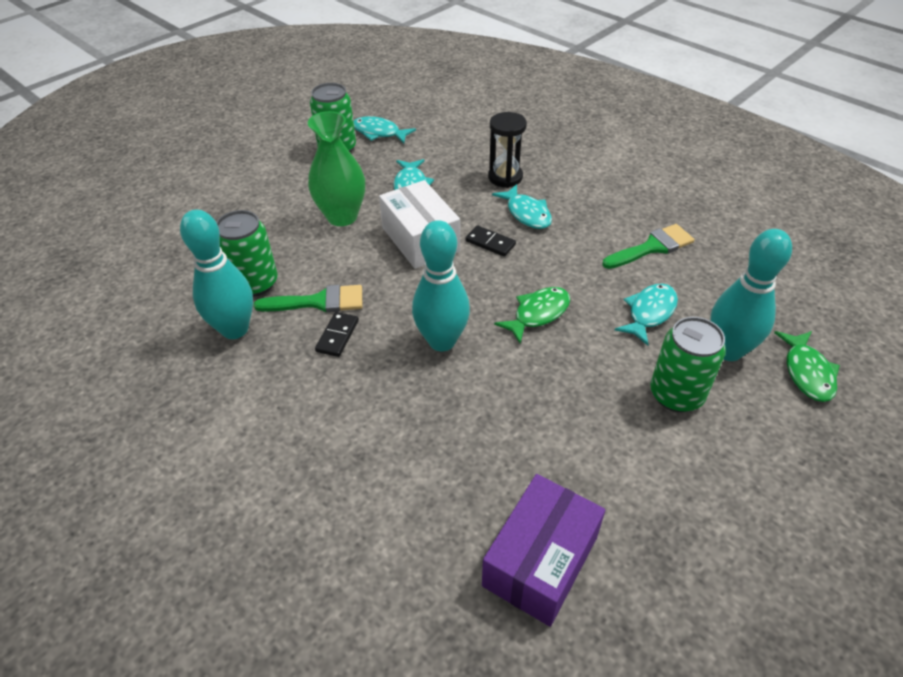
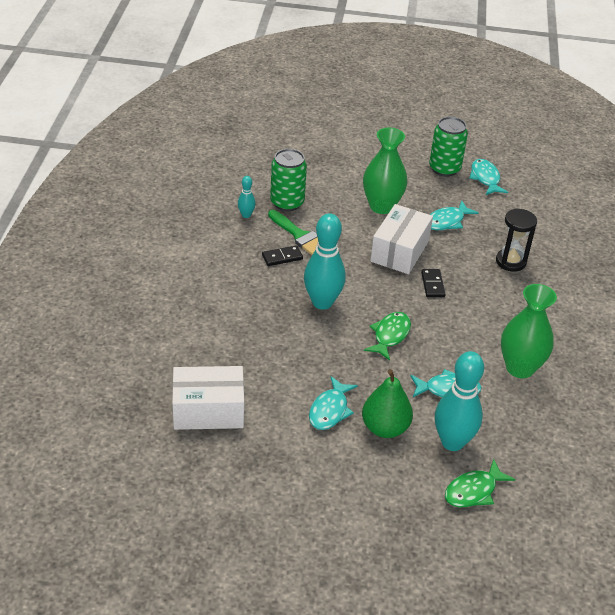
camera: 50 degrees right, 5 degrees down
turquoise bowling pin [180,210,253,339] -> turquoise bowling pin [238,176,256,218], size x0.47
purple box [482,474,605,627] -> white box [172,366,244,430]
turquoise fish [492,184,552,229] -> turquoise fish moved to [309,376,358,430]
green fish [494,287,570,343] -> green fish turned 75 degrees counterclockwise [364,312,411,361]
green brush [602,224,695,269] -> green vase [501,284,557,378]
green can [650,317,726,412] -> green pear [362,369,413,438]

